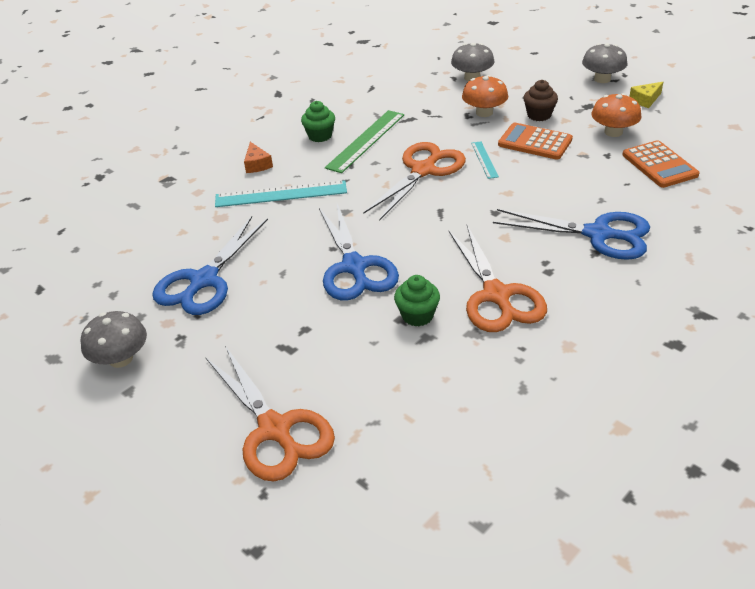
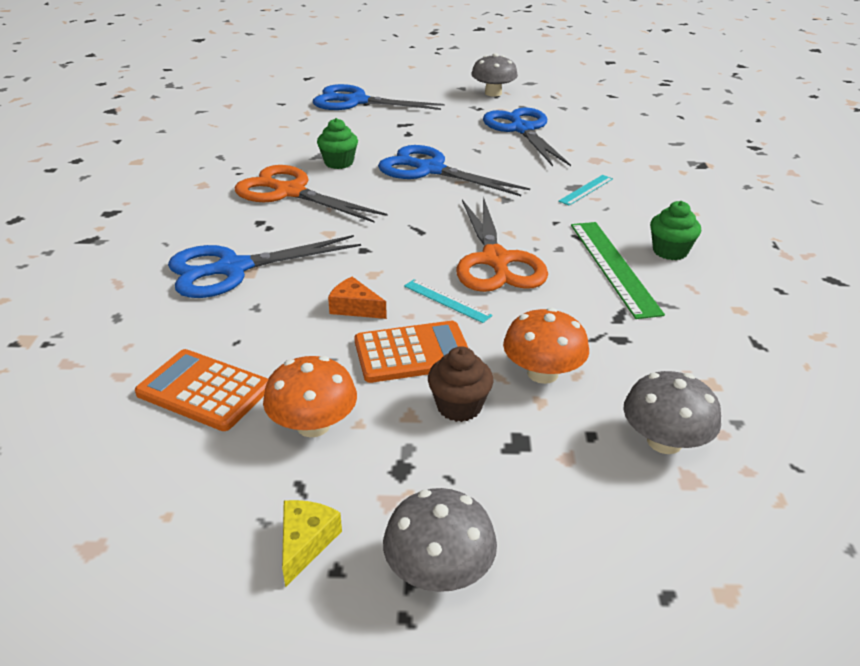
camera: 135 degrees right, 5 degrees down
orange scissors [205,346,335,482] -> blue scissors [313,84,445,110]
turquoise ruler [215,180,347,207] -> turquoise ruler [558,175,613,206], size x0.53
orange cheese [244,142,273,173] -> orange cheese moved to [328,276,387,319]

